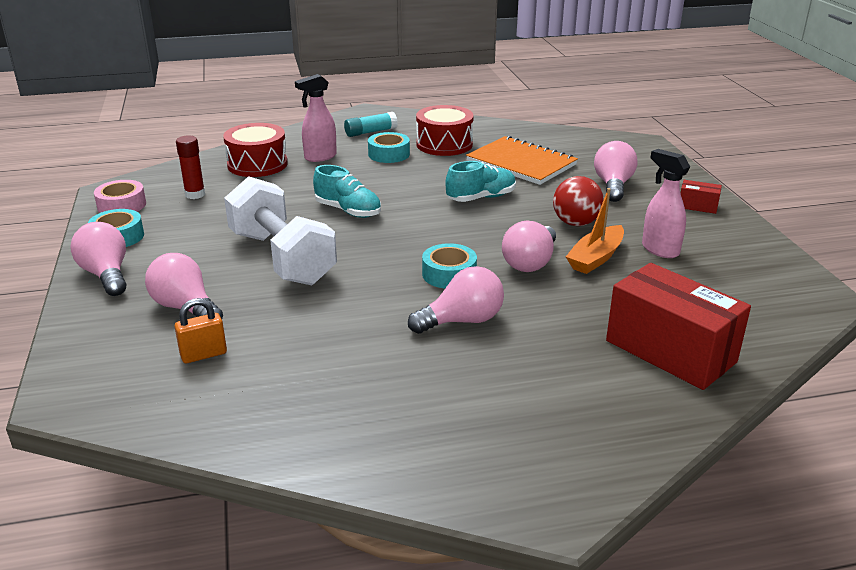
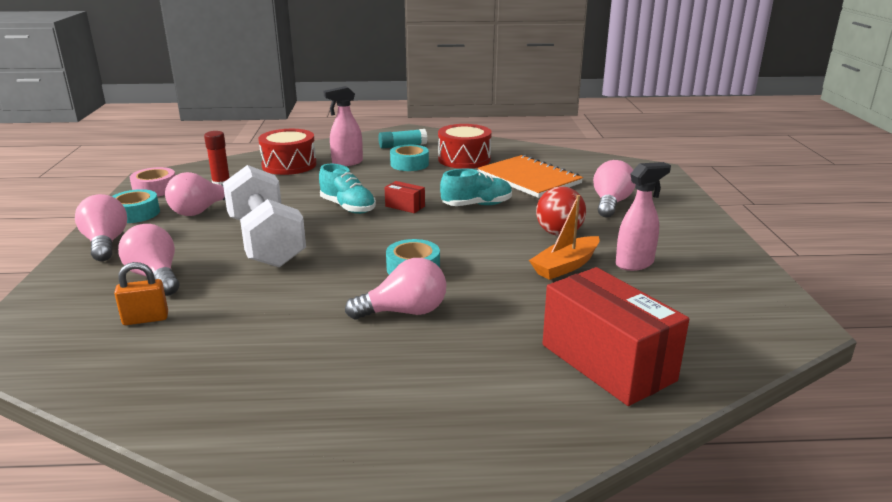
camera: 10 degrees right, 5 degrees down
pink light bulb [502,221,556,272] -> pink light bulb moved to [165,172,225,216]
pink spray bottle [642,149,690,258] -> pink spray bottle turned 90 degrees clockwise [616,162,671,271]
red box [681,180,722,214] -> red box moved to [385,181,425,213]

